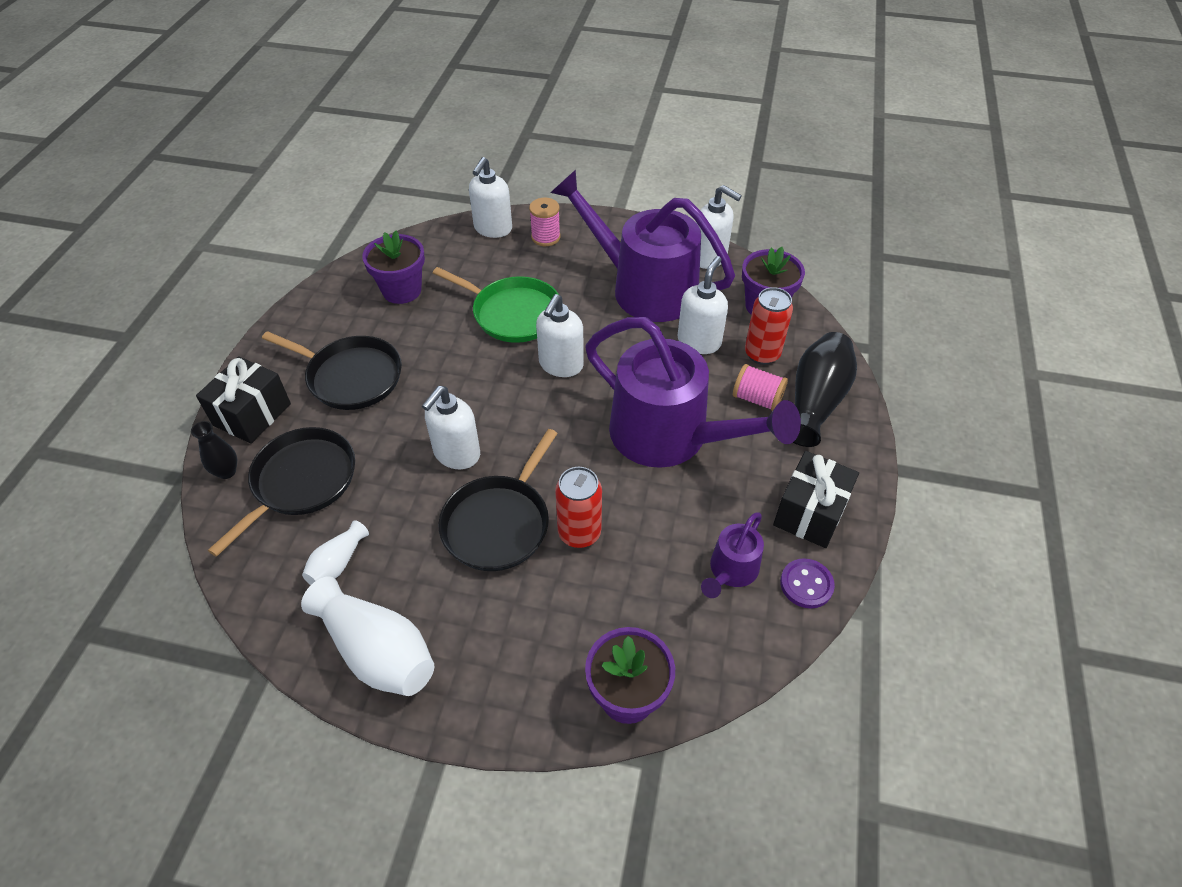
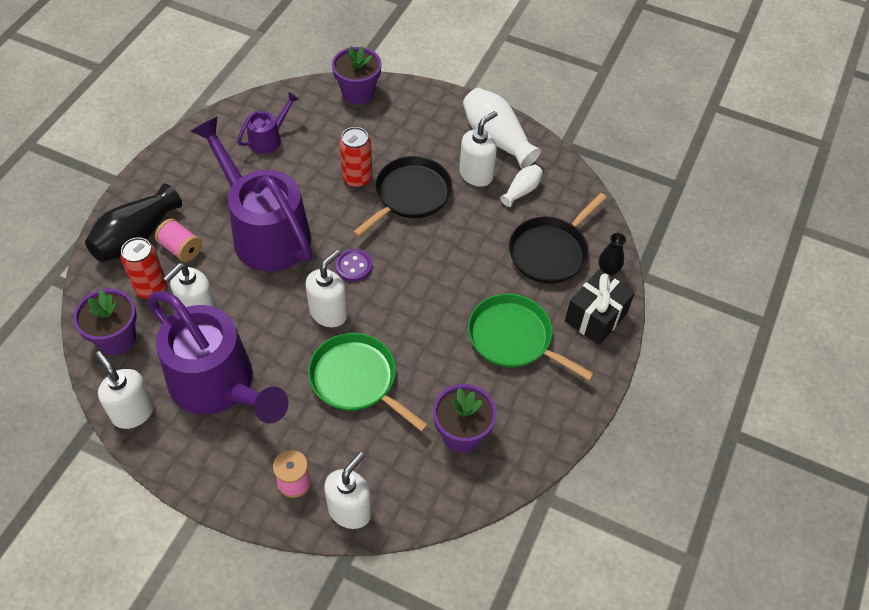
camera: 170 degrees left, 5 degrees up
black pan [262,331,402,410] -> green pan [468,294,594,381]
white soap dispenser [422,386,480,469] -> white soap dispenser moved to [459,111,498,187]
black gift [773,451,859,548] -> none
purple button [780,558,835,609] -> purple button moved to [335,249,372,282]

